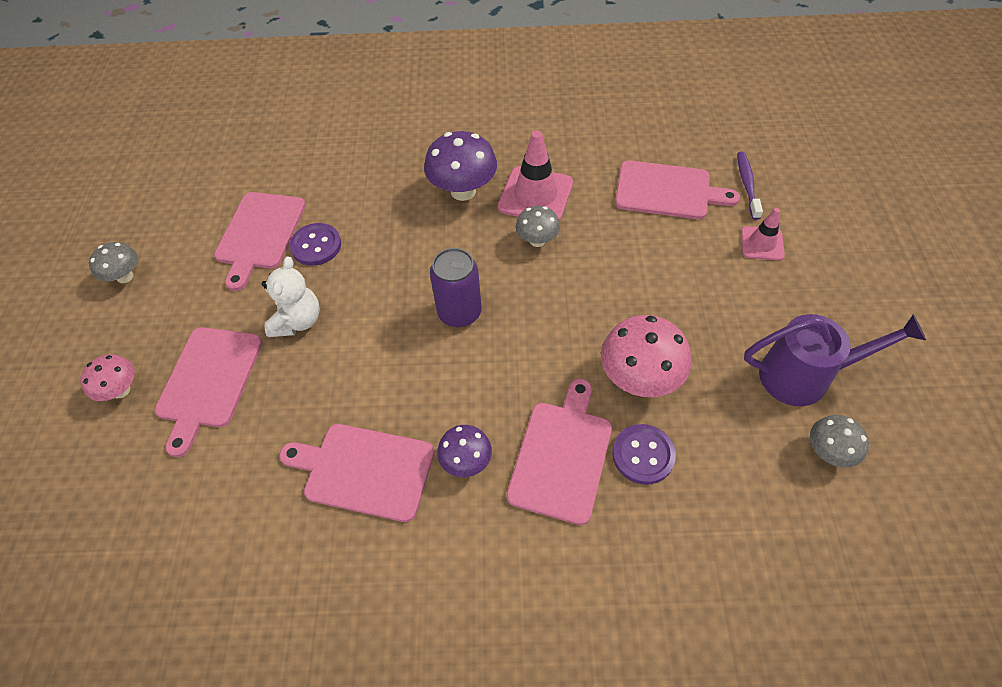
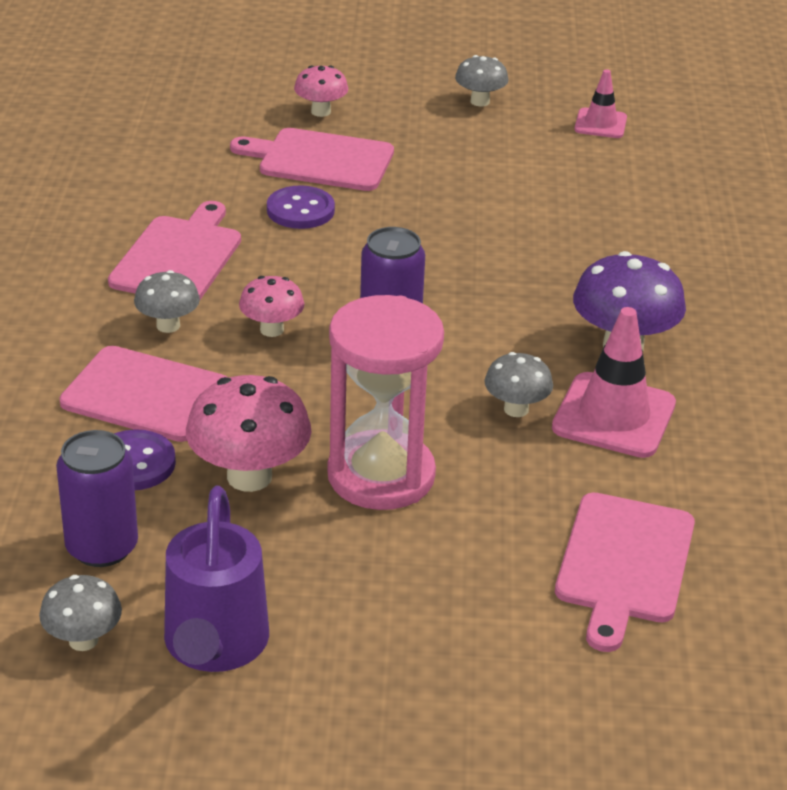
camera: 90 degrees right, 20 degrees down
pink cutting board [214,192,306,291] -> none
white teddy bear [262,256,320,337] -> none
purple button [290,223,341,266] -> purple button moved to [267,185,335,229]
purple mushroom [437,425,492,477] -> grey mushroom [134,270,200,333]
purple toothbrush [737,152,763,220] -> none
pink traffic cone [741,208,785,261] -> pink traffic cone moved to [574,69,627,138]
none -> purple can [56,430,138,567]
none -> pink mushroom [239,276,305,337]
none -> pink hourglass [327,295,444,510]

